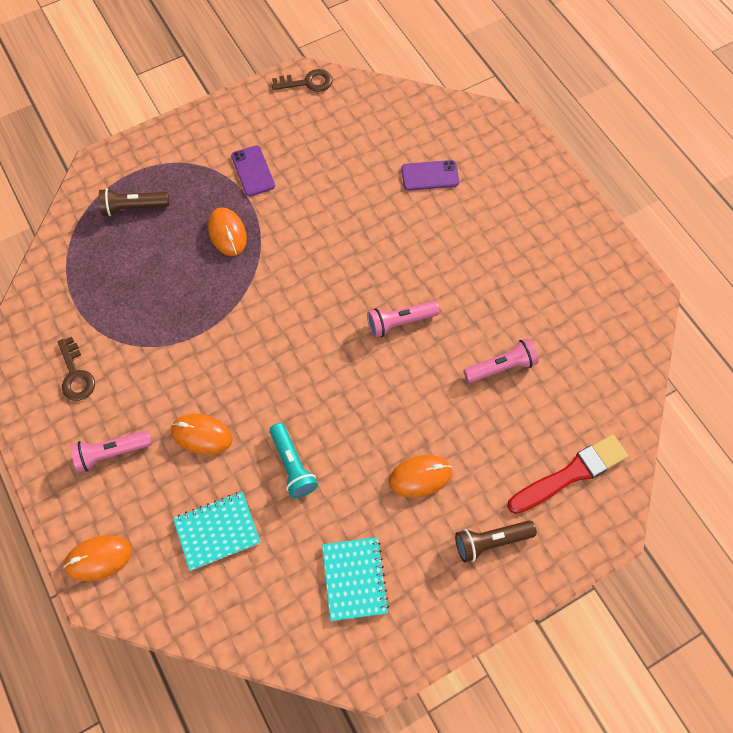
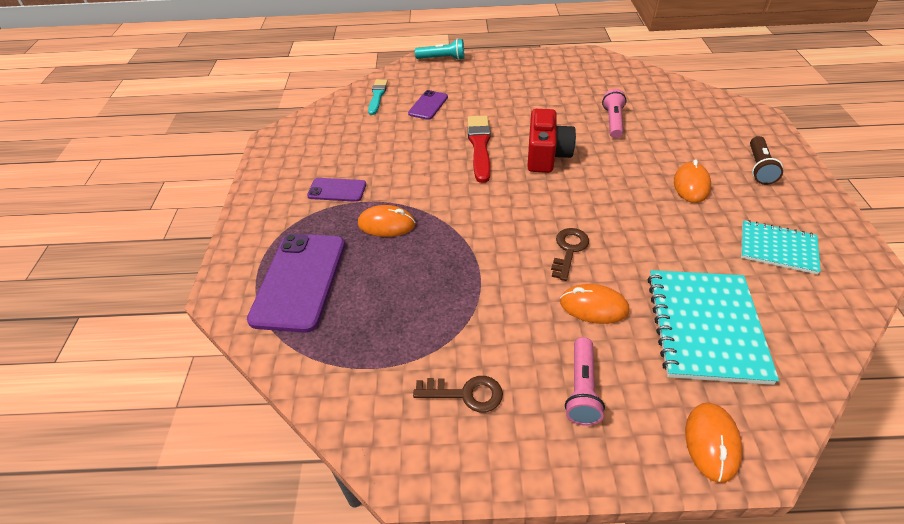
camera: 60 degrees left, 20 degrees down
brown flashlight [99,188,169,216] -> purple phone [247,234,345,333]
orange mouse [171,414,233,455] -> orange mouse turned 60 degrees clockwise [560,284,629,324]
turquoise notebook [173,492,260,571] -> turquoise notebook [647,270,779,385], size x1.63
turquoise flashlight [270,423,318,498] -> turquoise flashlight moved to [415,39,464,60]
brown key [272,69,332,92] -> brown key moved to [551,228,589,281]
pink flashlight [367,301,440,338] -> red camera [527,109,576,173]
red brush [508,434,628,514] -> red brush moved to [468,116,491,183]
none -> turquoise brush [368,79,388,115]

